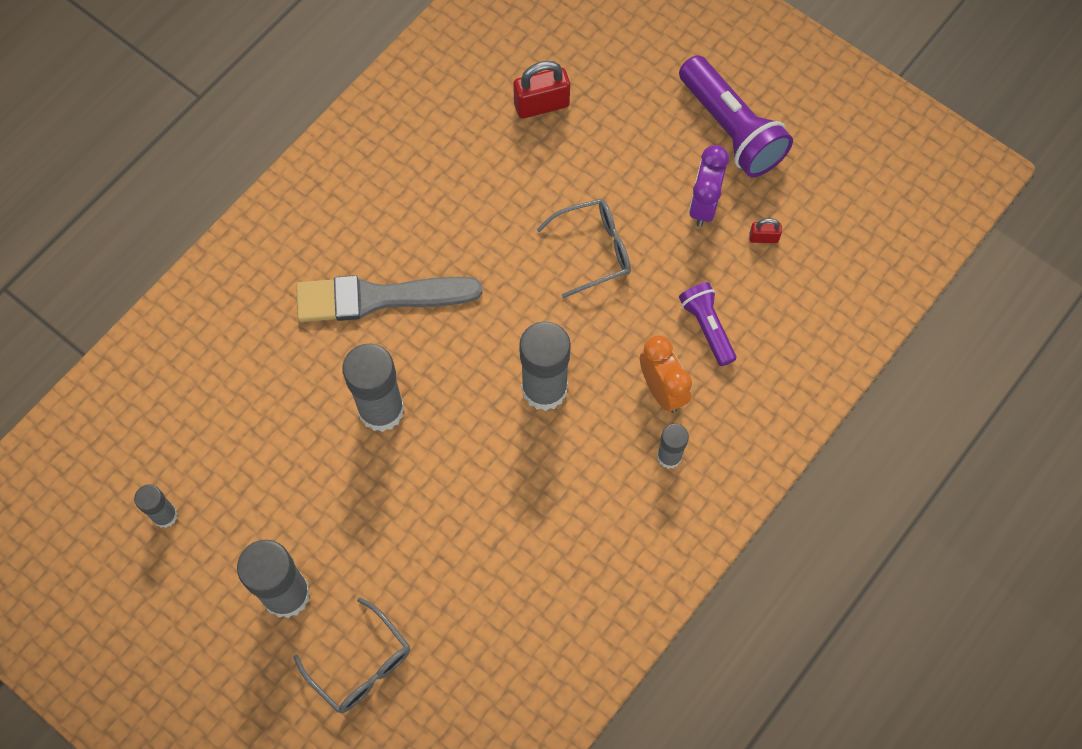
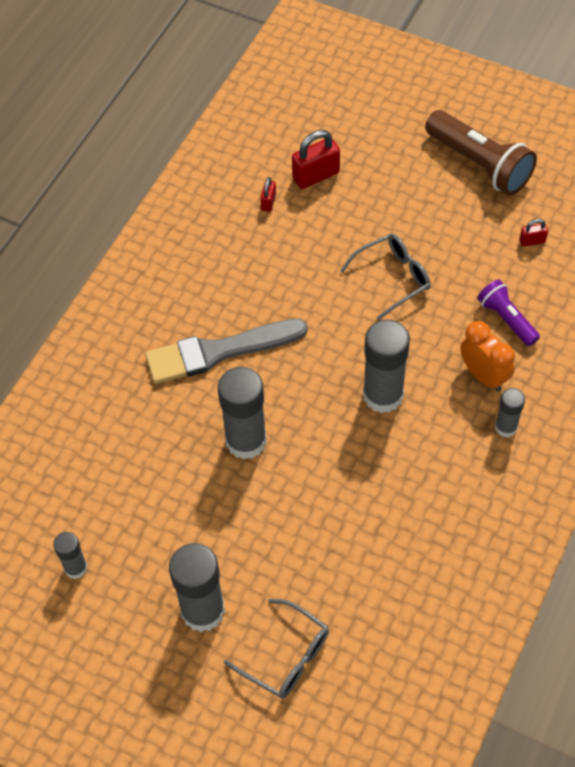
camera: 10 degrees left, 10 degrees down
purple flashlight [679,55,793,177] -> brown flashlight [425,110,537,195]
purple clock [689,145,729,227] -> none
none -> red padlock [260,177,276,212]

